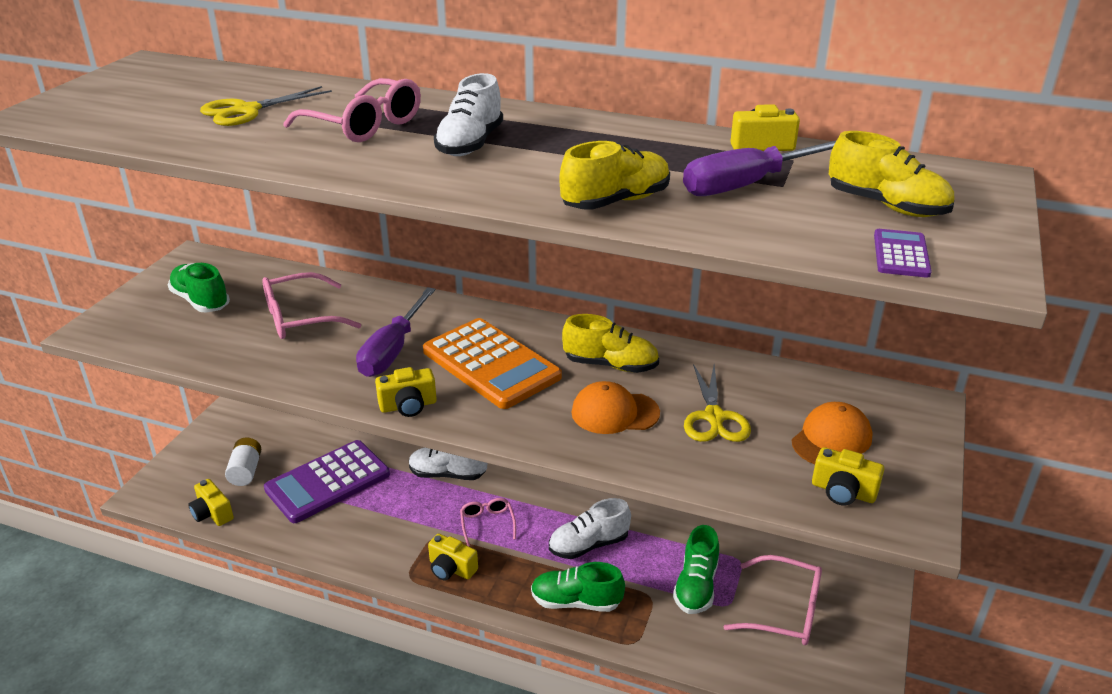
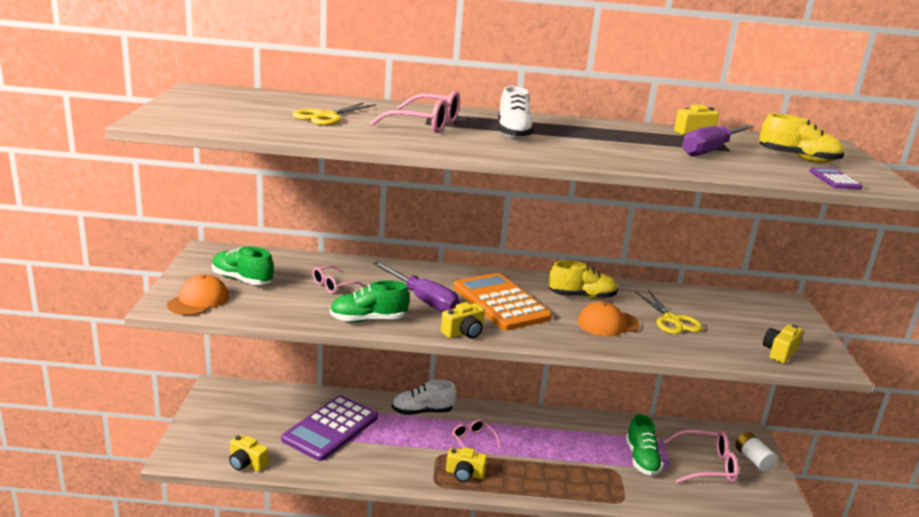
camera: 20 degrees left, 10 degrees down
white battery [225,438,261,486] -> white battery moved to [735,432,777,472]
pink glasses [262,272,361,339] -> pink glasses [312,265,365,293], size x0.59
purple screwdriver [356,287,436,377] -> purple screwdriver turned 45 degrees counterclockwise [373,261,460,312]
orange calculator [423,318,562,409] -> orange calculator turned 150 degrees counterclockwise [453,273,552,331]
green shoe [531,562,625,612] -> green shoe moved to [330,280,409,322]
white shoe [549,498,631,559] -> none
yellow shoe [559,141,670,210] -> none
orange cap [792,402,873,464] -> orange cap moved to [167,274,229,315]
yellow camera [812,447,884,505] -> yellow camera turned 120 degrees clockwise [763,324,803,363]

